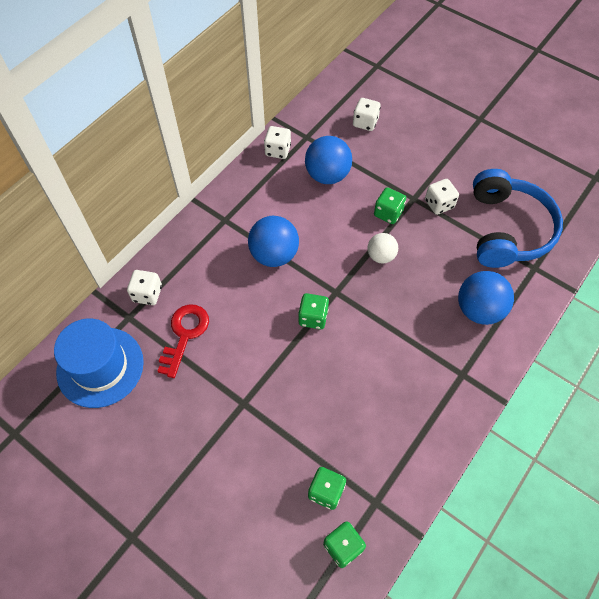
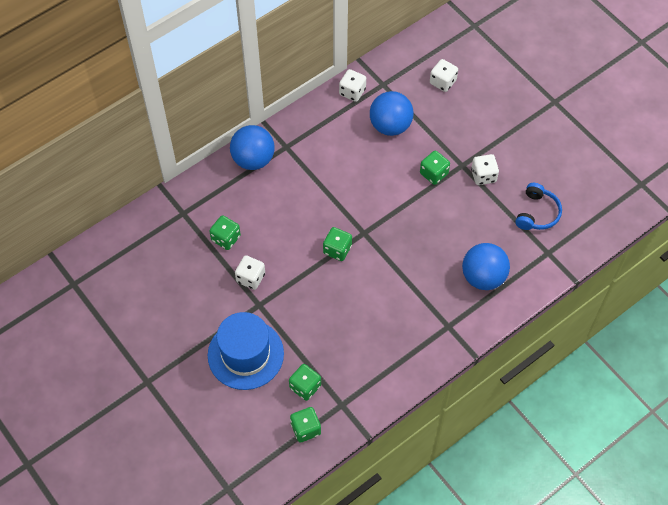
camera: 15 degrees right, 0 degrees up
blue hat [54,319,144,408] -> blue hat moved to [208,312,284,390]
white dice [127,270,162,305] -> white dice moved to [235,255,265,290]
red key [157,304,209,378] -> green dice [209,215,241,250]
blue ball [248,216,299,267] -> blue ball moved to [230,125,275,170]
white ball [368,233,398,264] -> none
blue headphones [473,169,563,268] -> blue headphones [515,183,562,230], size x0.53

